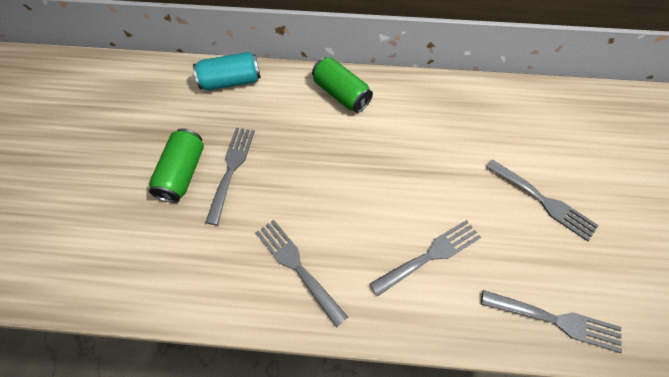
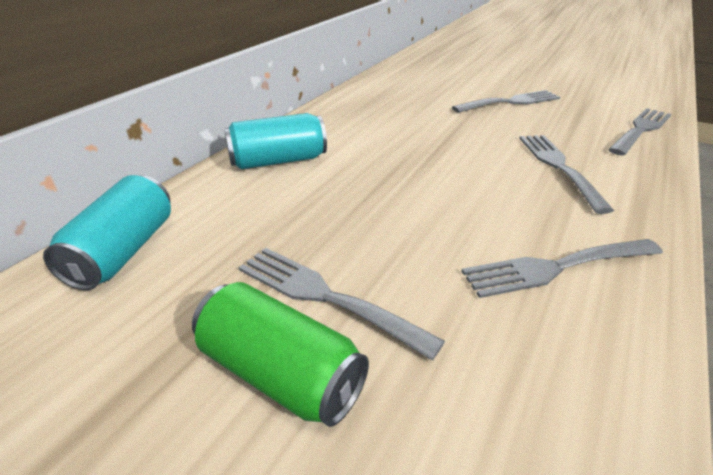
camera: 65 degrees left, 25 degrees down
green can [312,57,373,113] -> turquoise can [224,113,327,169]

